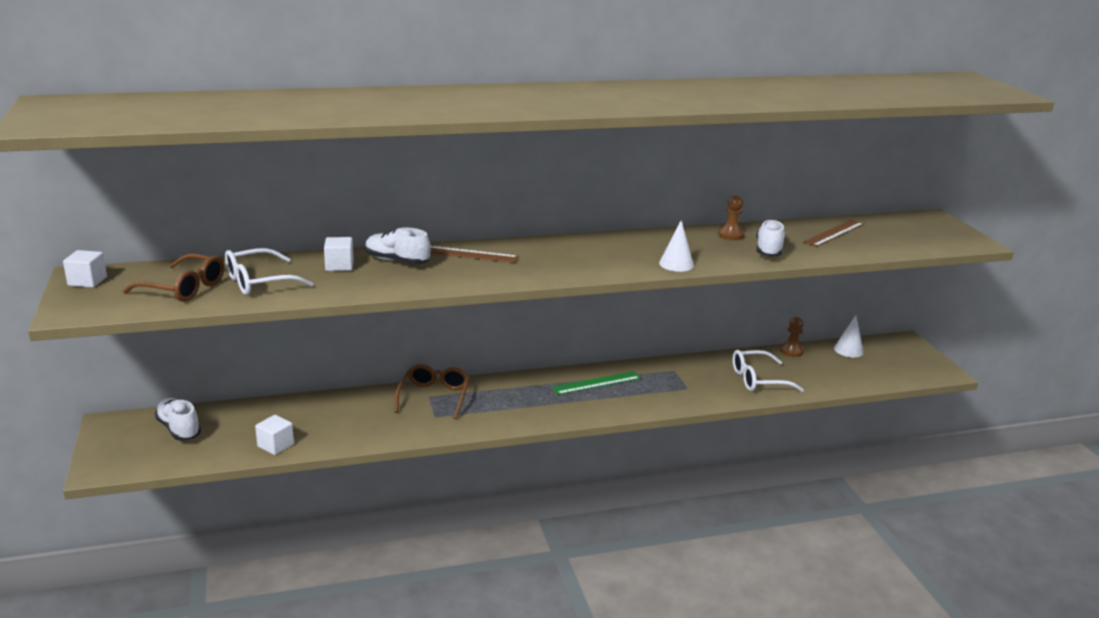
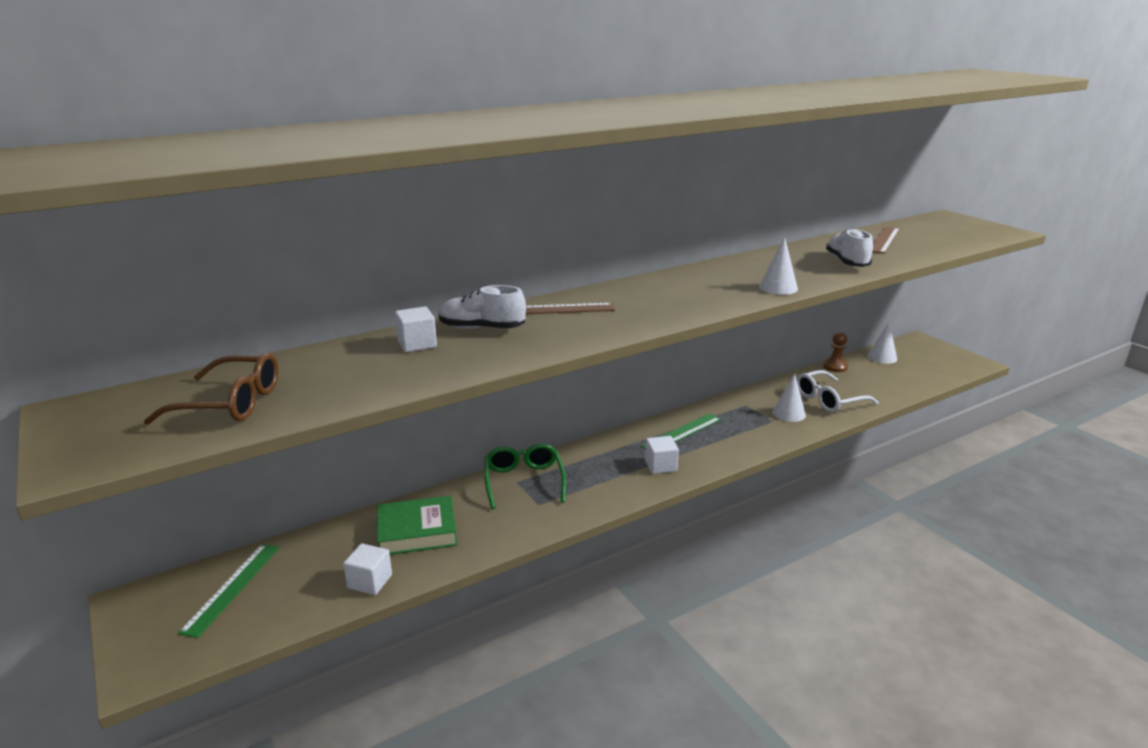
camera: 15 degrees left, 0 degrees up
white cube [63,250,107,288] -> white cube moved to [645,436,679,474]
white shoe [155,398,201,441] -> green ruler [178,544,280,638]
white glasses [225,248,313,295] -> none
brown glasses [395,364,470,419] -> green glasses [484,443,566,509]
brown pawn [718,195,745,240] -> none
none -> green book [377,496,457,555]
none -> white cone [772,374,806,422]

